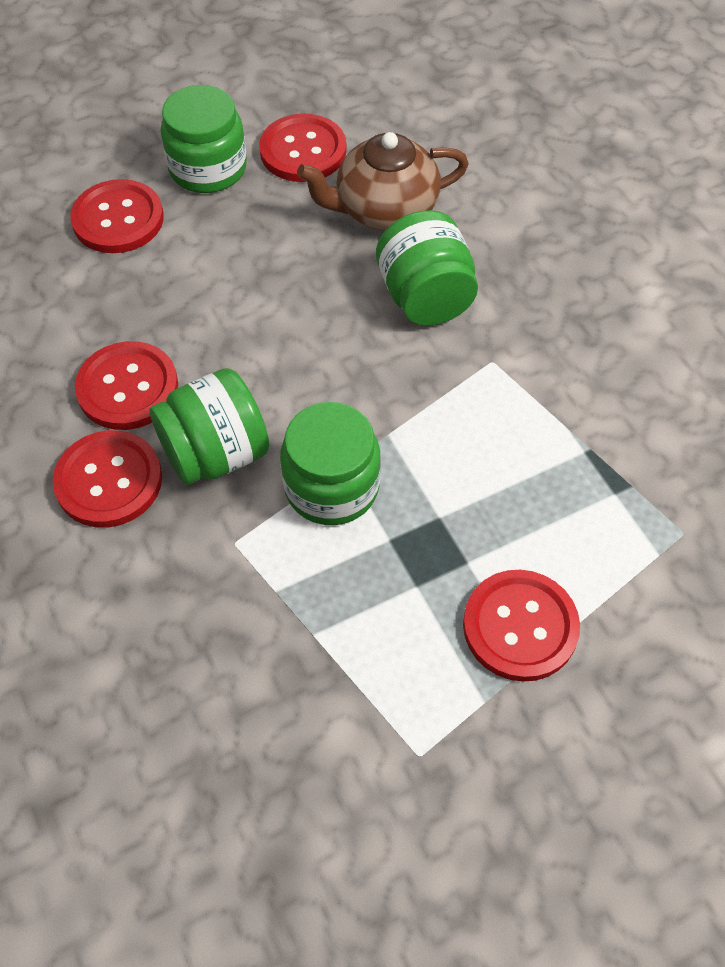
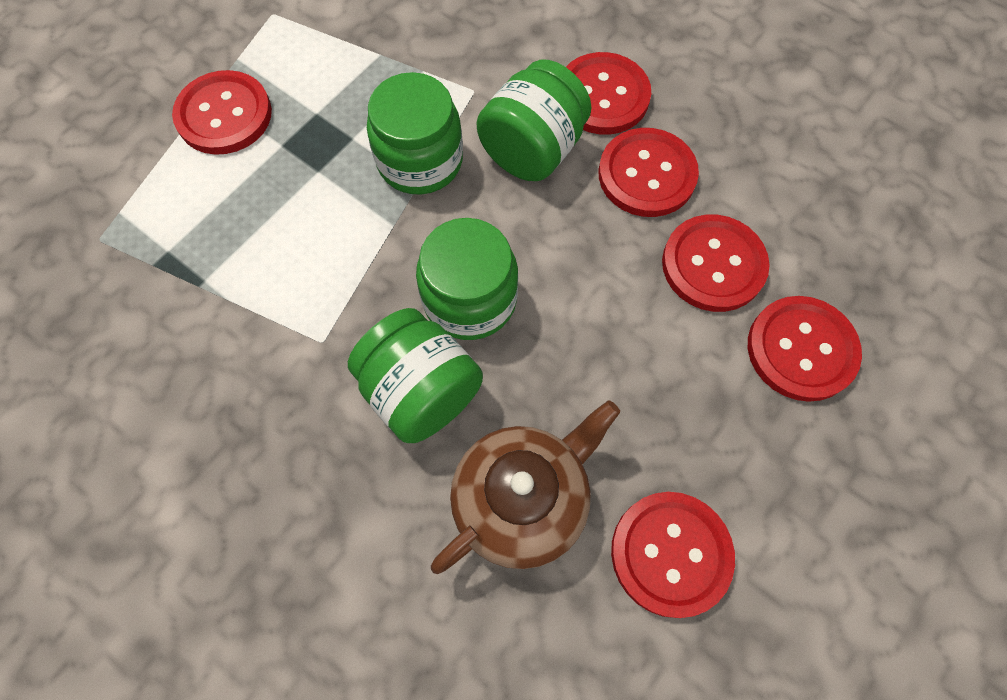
camera: 155 degrees right, 10 degrees up
green jar [161,85,247,193] -> green jar moved to [416,218,518,340]
none -> red button [662,214,769,312]

